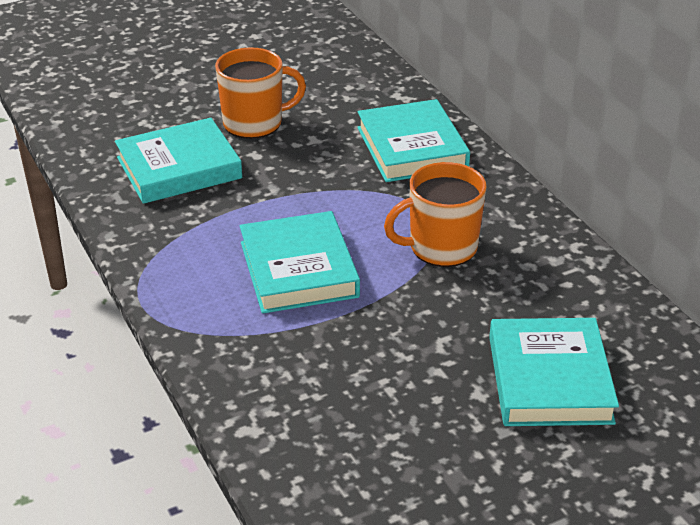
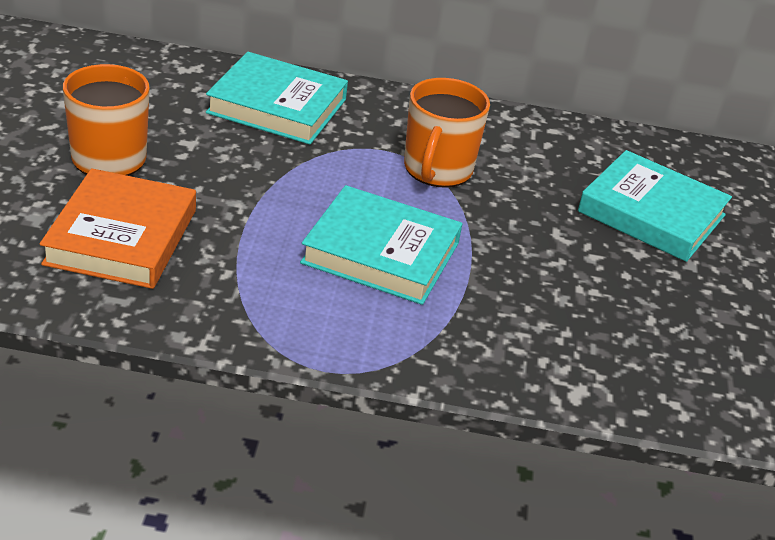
camera: 60 degrees left, 0 degrees up
turquoise book [115,118,243,204] -> orange book [40,168,196,289]

